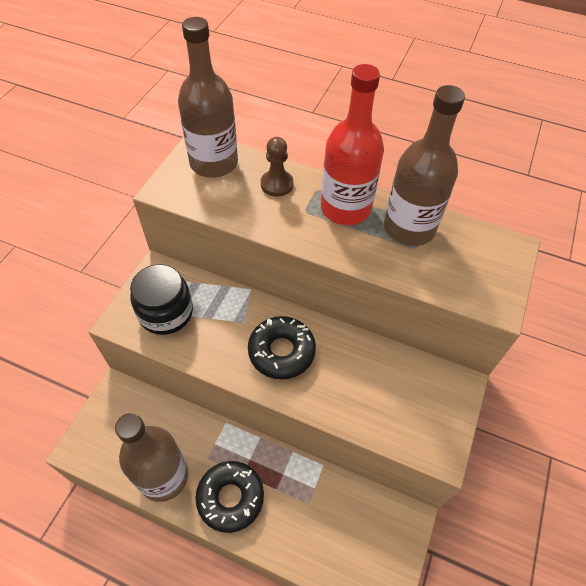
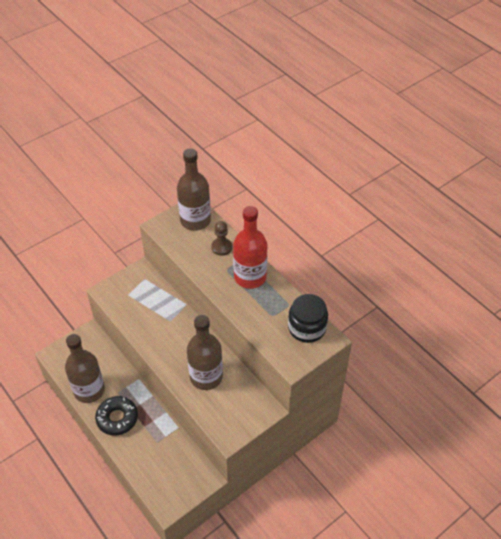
camera: 30 degrees right, 5 degrees down
black jar [130,264,193,335] -> black jar moved to [288,294,328,343]
black donut [248,316,316,380] -> none
brown bottle [384,85,465,246] -> brown bottle moved to [187,315,223,390]

